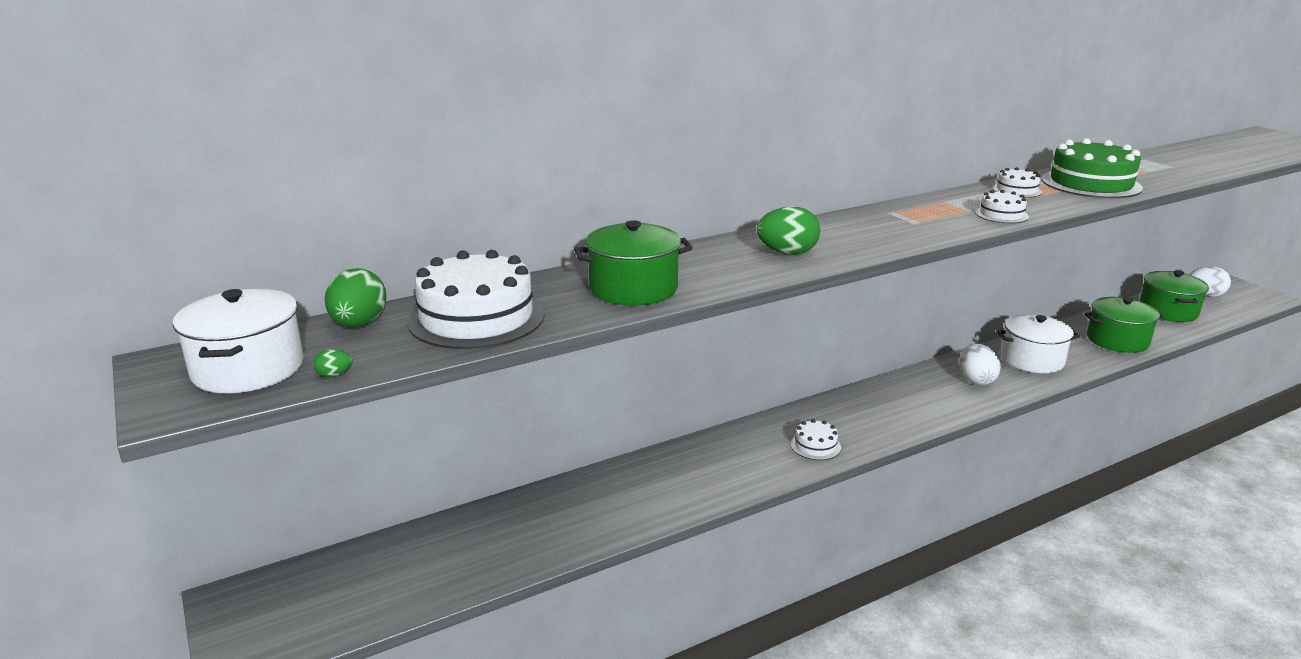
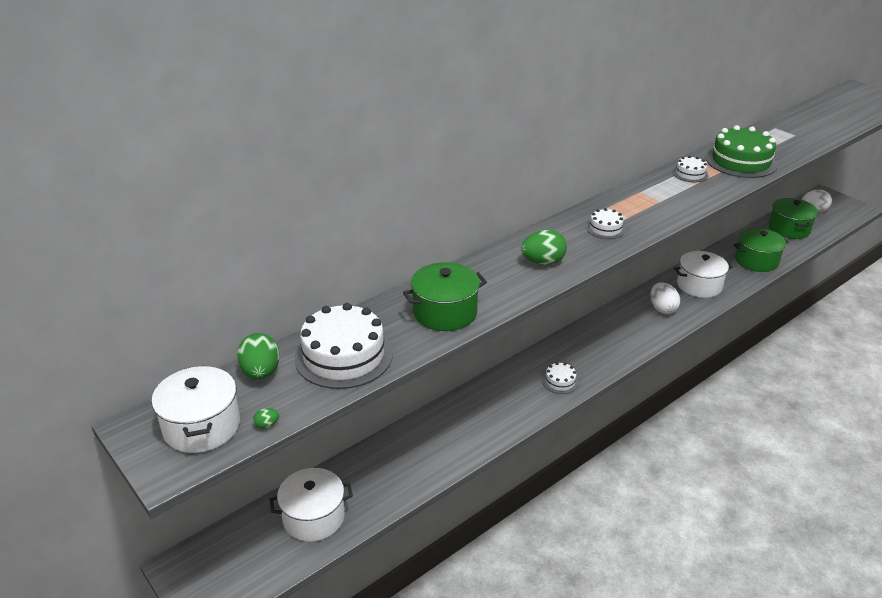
camera: 10 degrees left, 10 degrees up
white cake [975,190,1029,223] -> white cake moved to [586,208,626,239]
none -> white pot [270,468,353,542]

